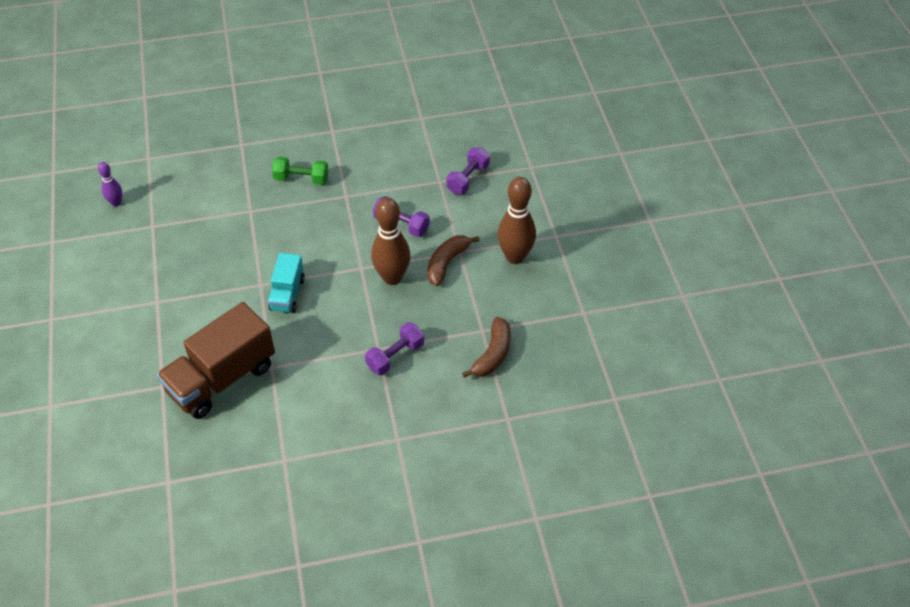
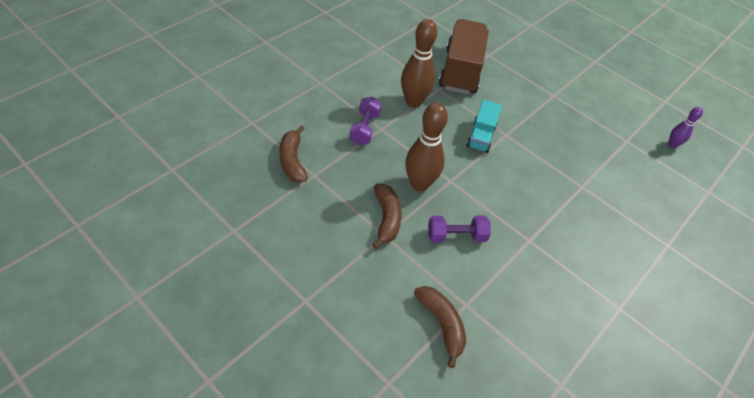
camera: 140 degrees right, 0 degrees up
turquoise truck [268,253,305,313] -> turquoise truck turned 135 degrees counterclockwise [466,100,502,153]
green dumbbell [272,157,329,185] -> none
purple dumbbell [446,147,490,194] -> brown banana [414,286,466,368]
brown bowling pin [497,177,536,264] -> brown bowling pin moved to [401,19,437,108]

